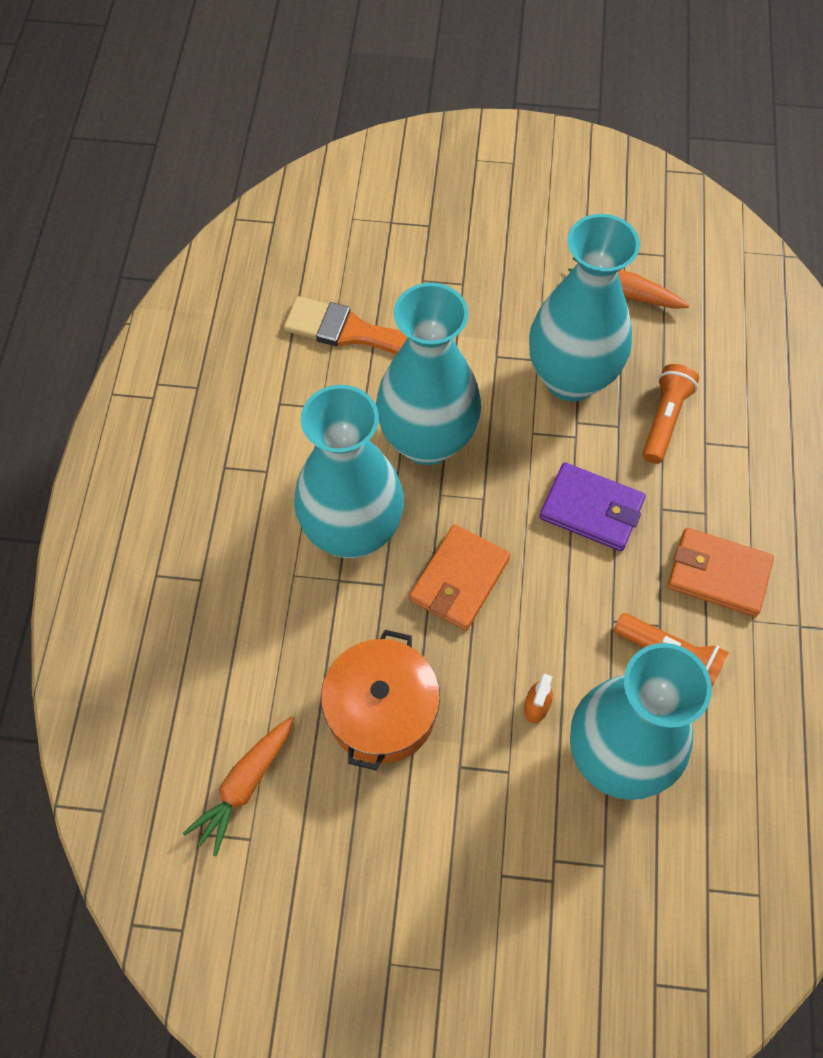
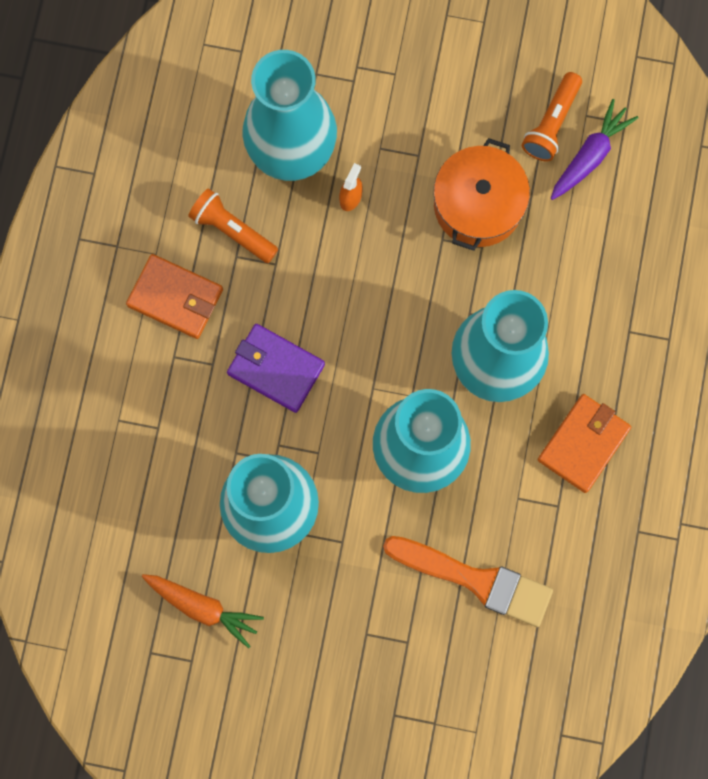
camera: 175 degrees left, 15 degrees up
orange carrot [183,716,294,856] -> purple carrot [551,99,638,200]
orange wallet [409,524,511,631] -> orange wallet moved to [538,394,631,493]
orange flashlight [642,364,699,464] -> orange flashlight moved to [522,72,582,162]

